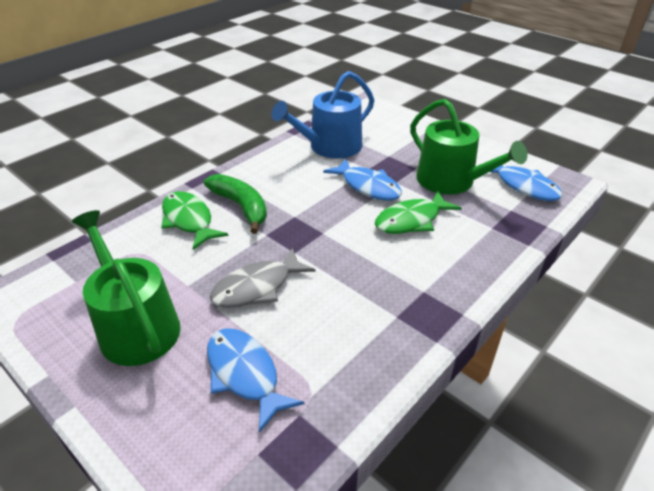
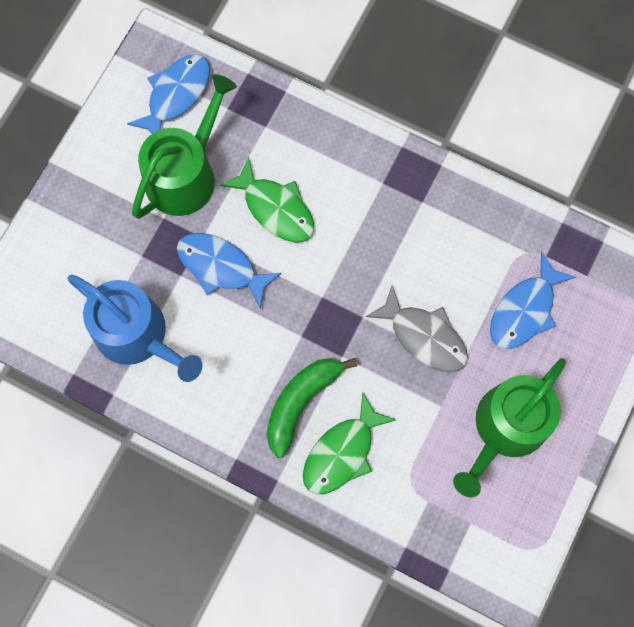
camera: 105 degrees left, 35 degrees up
blue fish [323,158,402,201] -> blue fish turned 90 degrees counterclockwise [177,233,282,309]

